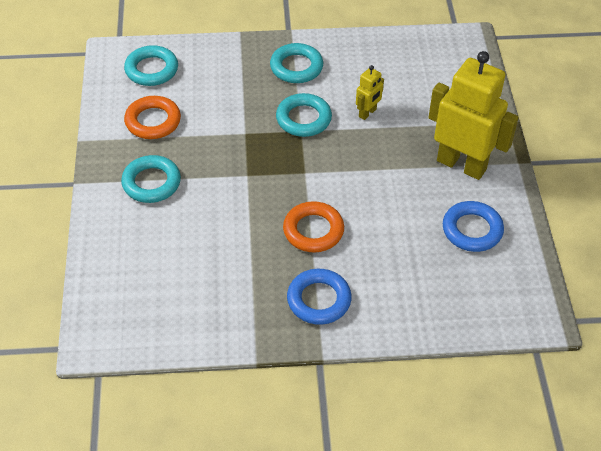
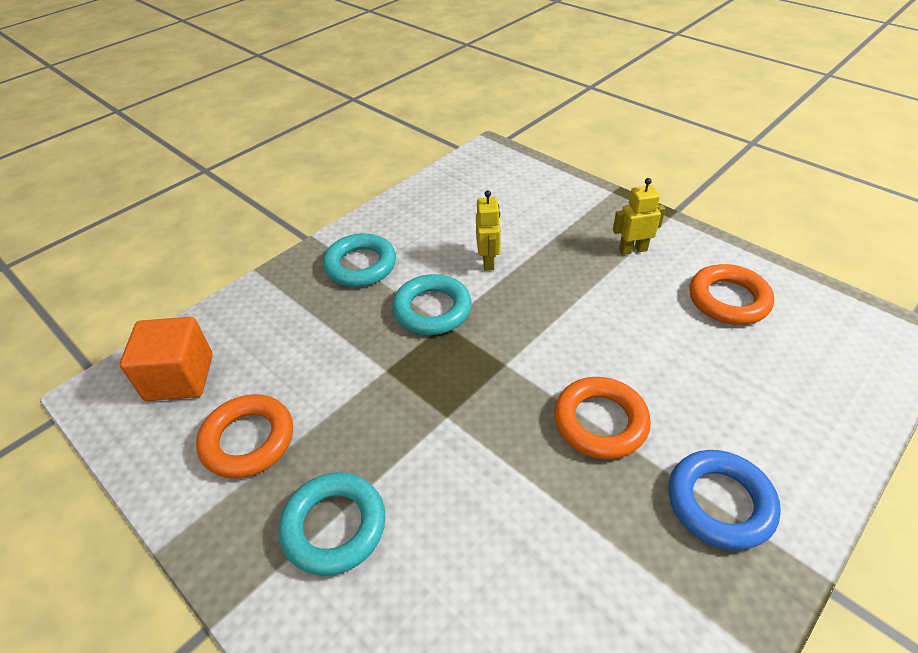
camera: 40 degrees left, 5 degrees down
turquoise ring [124,45,178,86] -> orange cube [119,317,213,401]
yellow robot [428,51,519,180] -> yellow robot [613,178,665,255], size x0.44
blue ring [443,201,504,252] -> orange ring [689,264,774,325]

